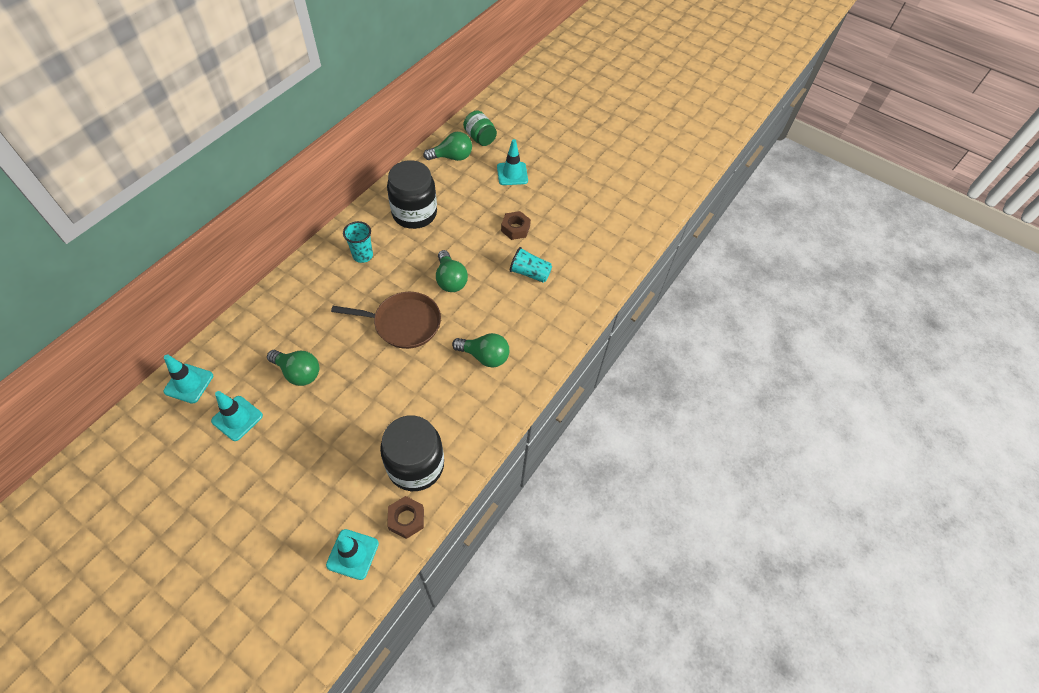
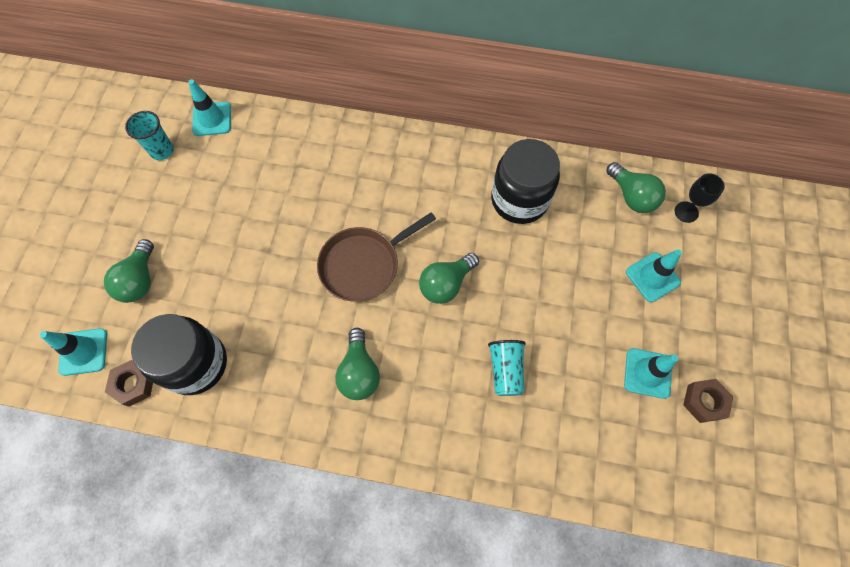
camera: 70 degrees right, 10 degrees up
turquoise traffic cone [211,391,263,441] -> turquoise traffic cone moved to [624,348,678,399]
green light bulb [267,350,319,386] -> green light bulb moved to [104,239,154,303]
brown pan [331,292,441,349] -> brown pan turned 75 degrees clockwise [317,212,436,302]
turquoise cup [343,221,373,263] -> turquoise cup moved to [125,111,174,160]
green jar [463,111,497,146] -> black goblet [674,173,725,223]
brown nut [501,211,531,240] -> brown nut moved to [683,379,733,423]

